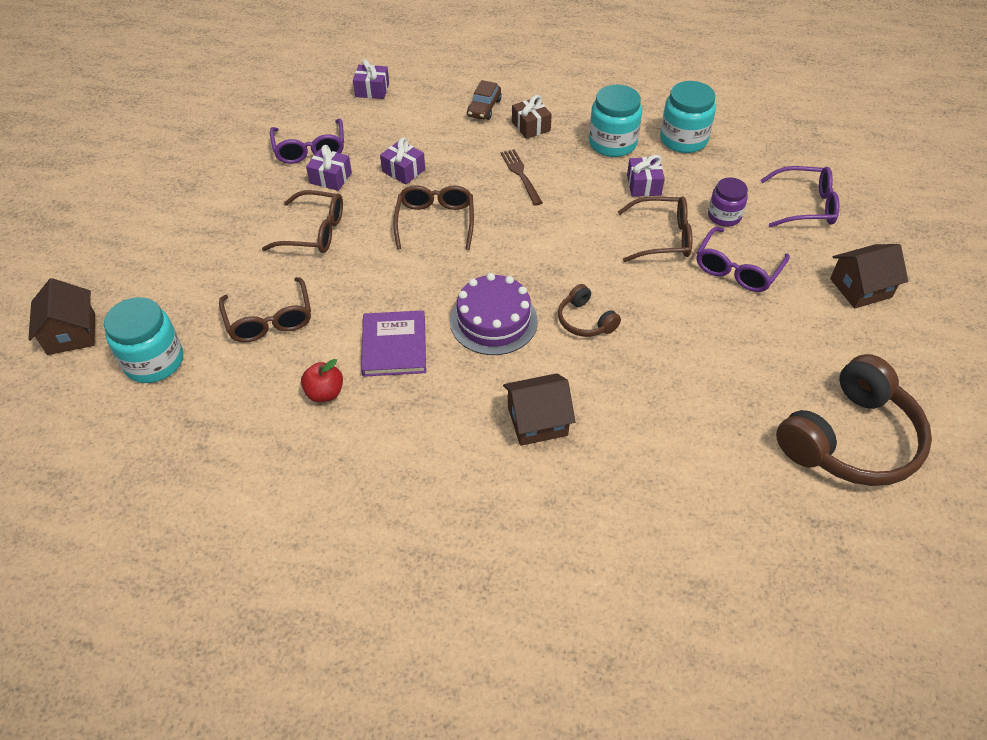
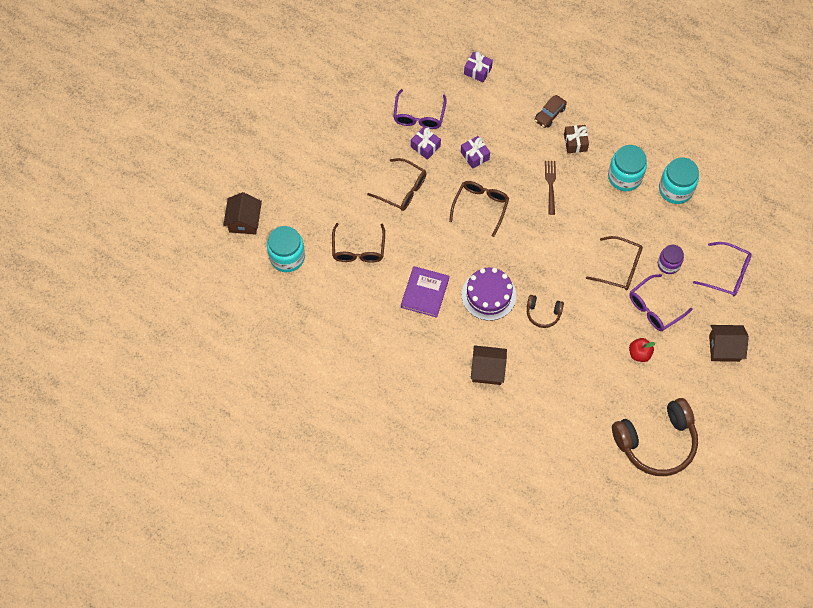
camera: 20 degrees right, 15 degrees up
red apple [301,359,343,402] -> red apple moved to [629,338,655,362]
brown headphones [558,284,621,337] -> brown headphones turned 60 degrees counterclockwise [527,295,564,328]
purple gift [627,155,665,197] -> none

